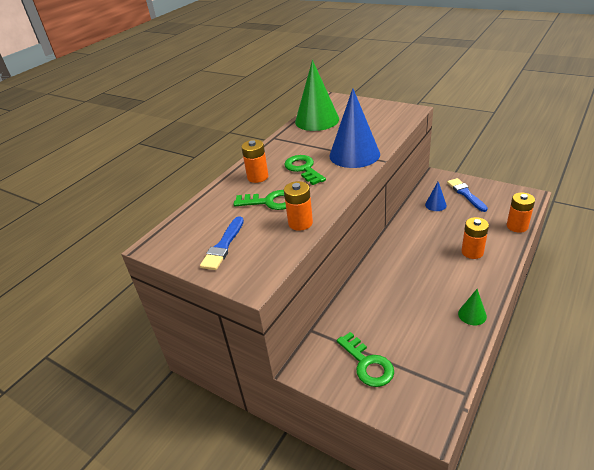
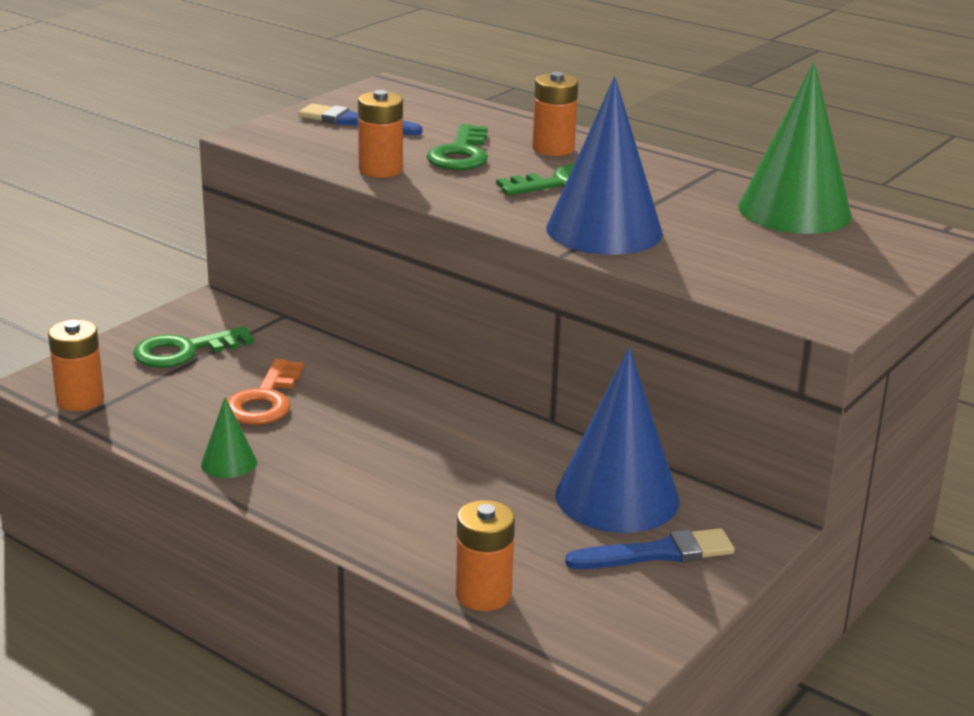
camera: 90 degrees right, 10 degrees down
blue cone [425,182,447,211] -> blue cone [555,347,679,533], size x2.19
orange battery [461,217,489,259] -> orange battery moved to [48,320,104,411]
none -> orange key [227,359,304,425]

